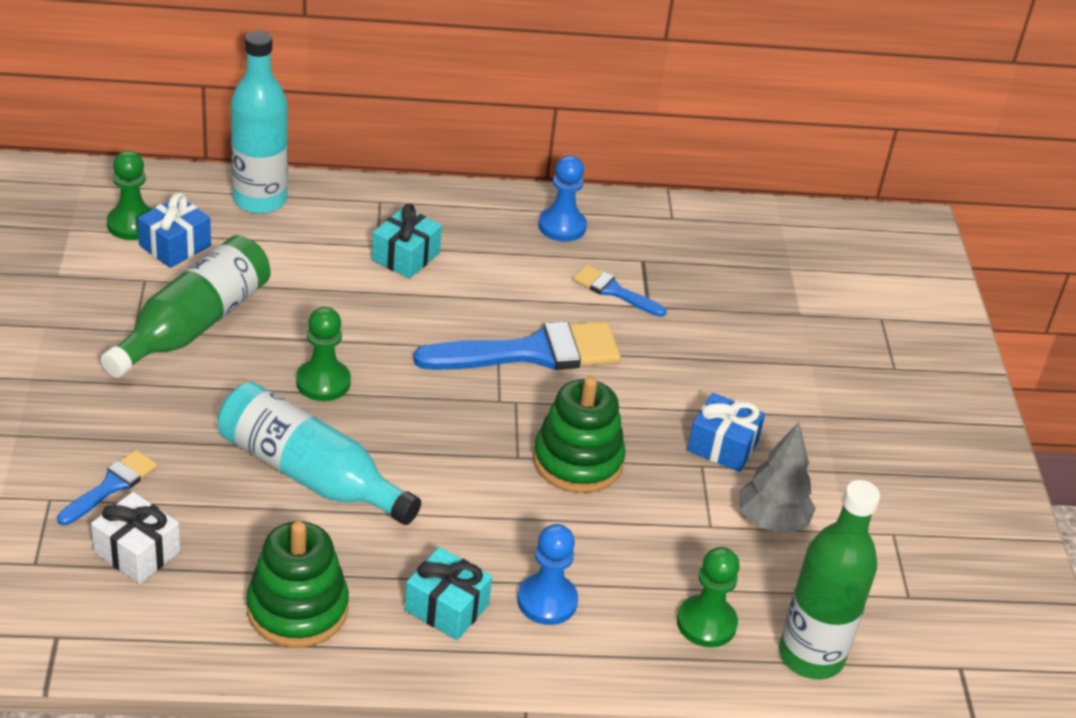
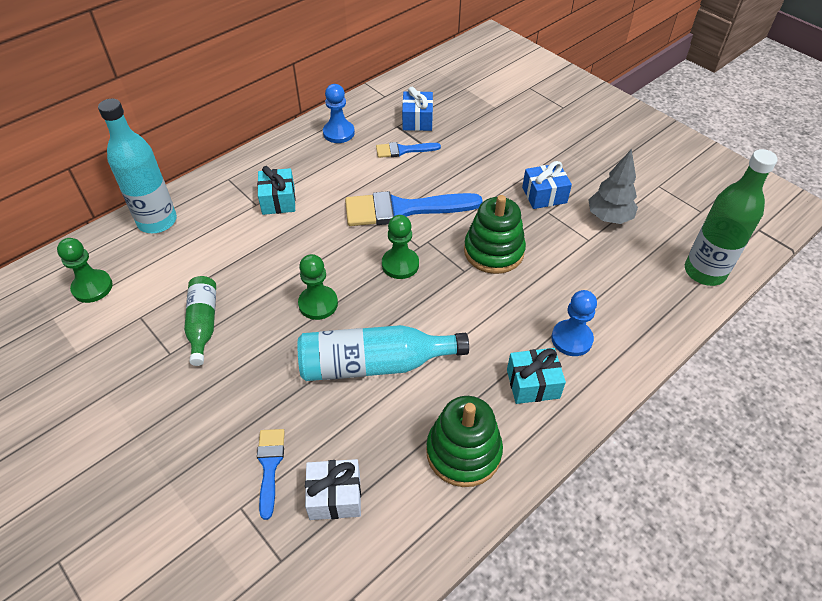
camera: 35 degrees left, 10 degrees up
green bottle [101,235,270,378] -> green bottle [184,276,216,366], size x0.62
blue gift [138,193,211,268] -> blue gift moved to [402,87,433,131]
blue brush [413,321,621,370] -> blue brush turned 135 degrees counterclockwise [345,191,483,226]
green pawn [677,547,740,647] -> green pawn moved to [382,215,419,279]

